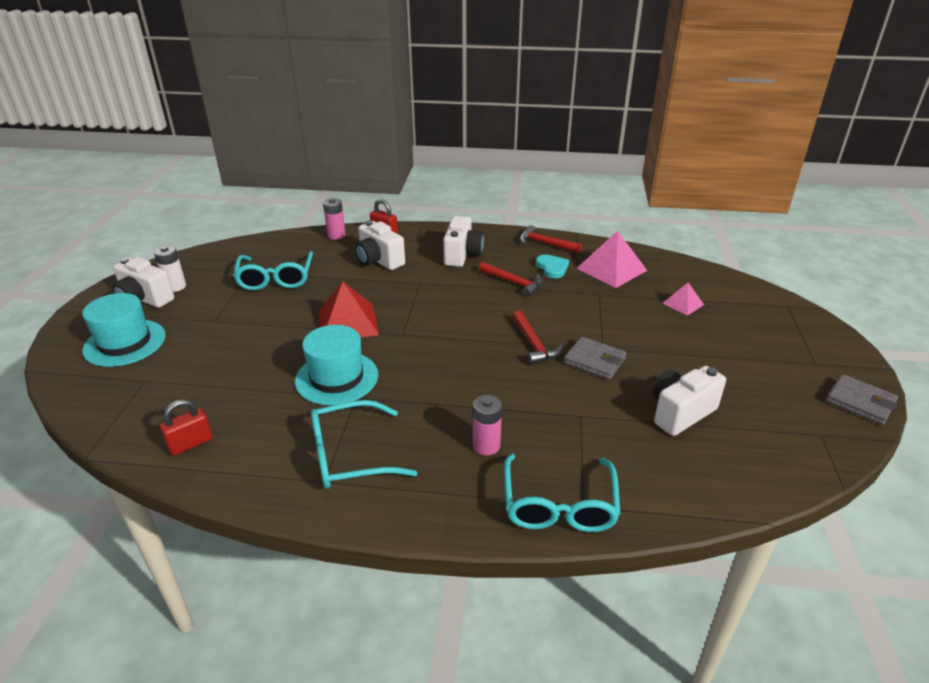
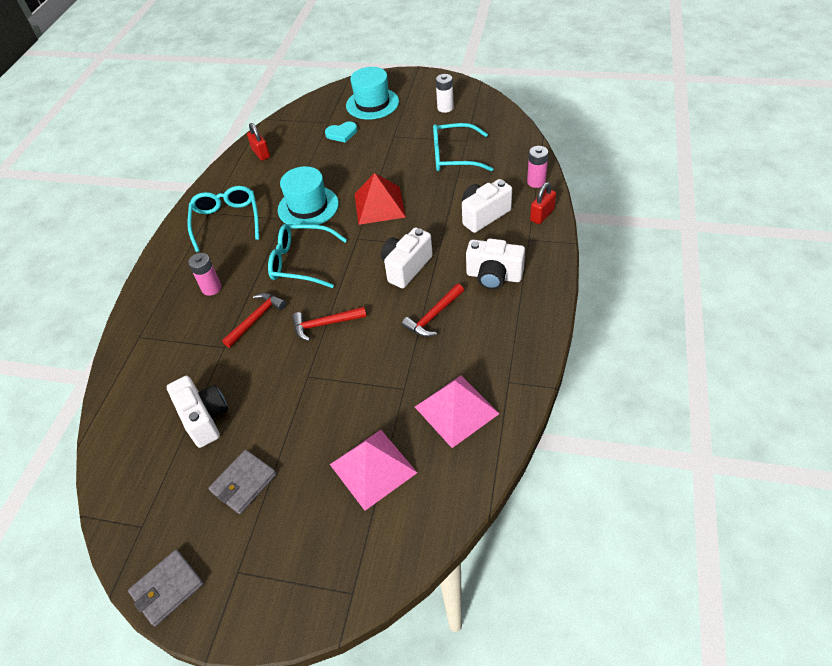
camera: 100 degrees right, 15 degrees up
white camera [112,257,174,308] -> white camera moved to [381,227,433,288]
turquoise glasses [504,454,620,532] -> turquoise glasses moved to [268,224,347,288]
red hammer [520,225,582,253] -> red hammer moved to [222,293,286,348]
turquoise heart [536,254,569,278] -> turquoise heart moved to [325,121,357,143]
grey wallet [564,337,626,379] -> grey wallet moved to [209,450,277,514]
pink pyramid [663,283,704,316] -> pink pyramid [330,430,417,511], size x1.84

